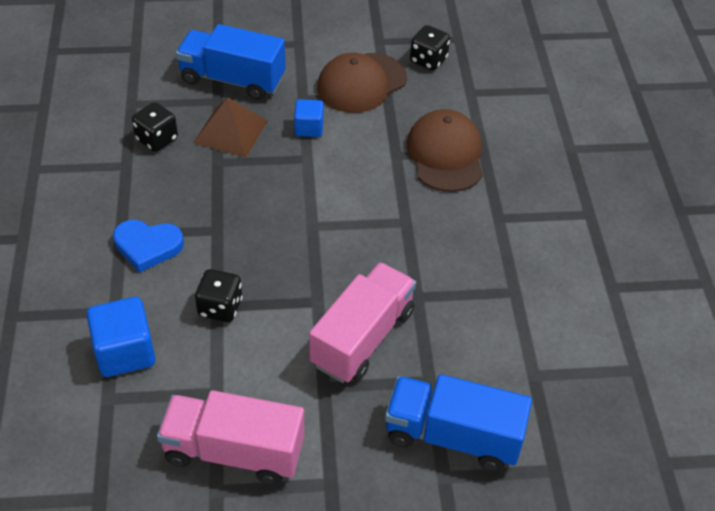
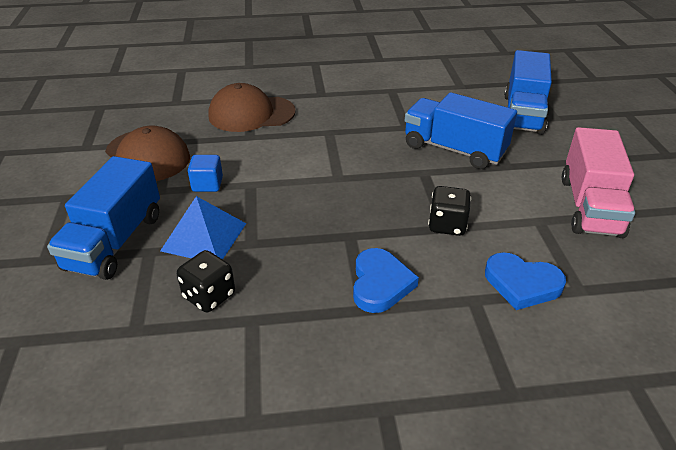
camera: 90 degrees left, 10 degrees down
blue cube [86,297,155,377] -> blue heart [485,252,566,310]
brown pyramid [193,97,268,158] -> blue pyramid [160,196,246,260]
pink truck [309,262,416,383] -> blue truck [405,92,517,169]
black dice [410,25,450,70] -> none

